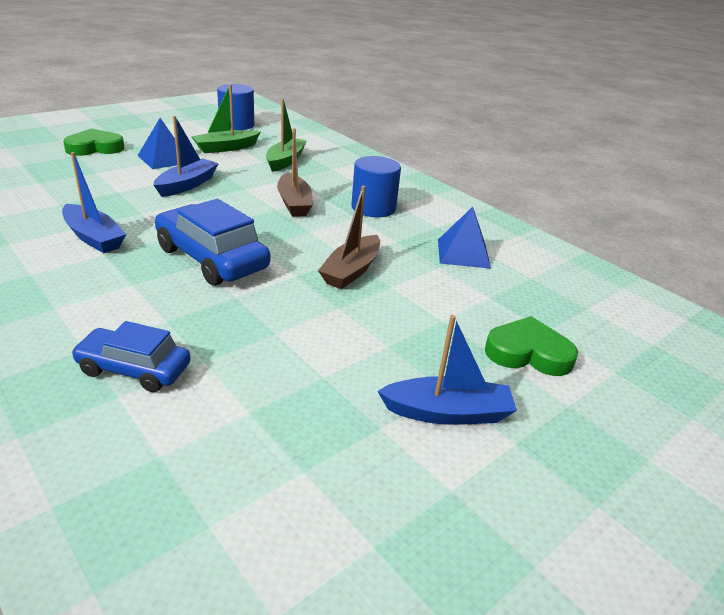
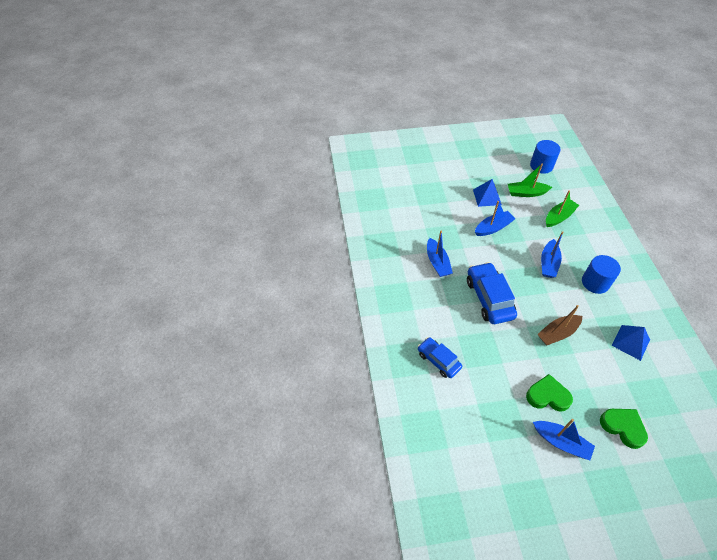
camera: 35 degrees right, 20 degrees up
green heart [63,128,125,156] -> green heart moved to [526,374,573,411]
brown boat [277,128,313,217] -> blue boat [541,231,564,278]

